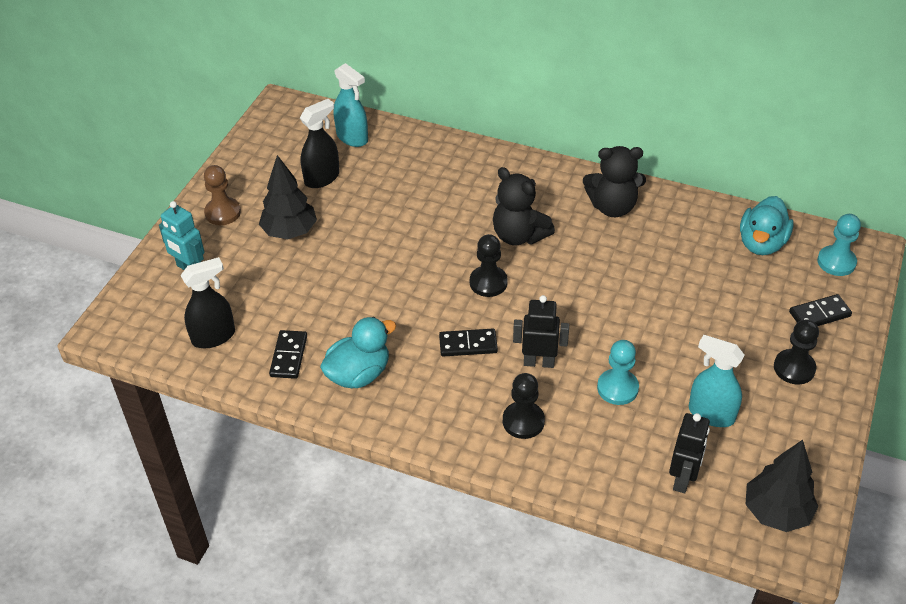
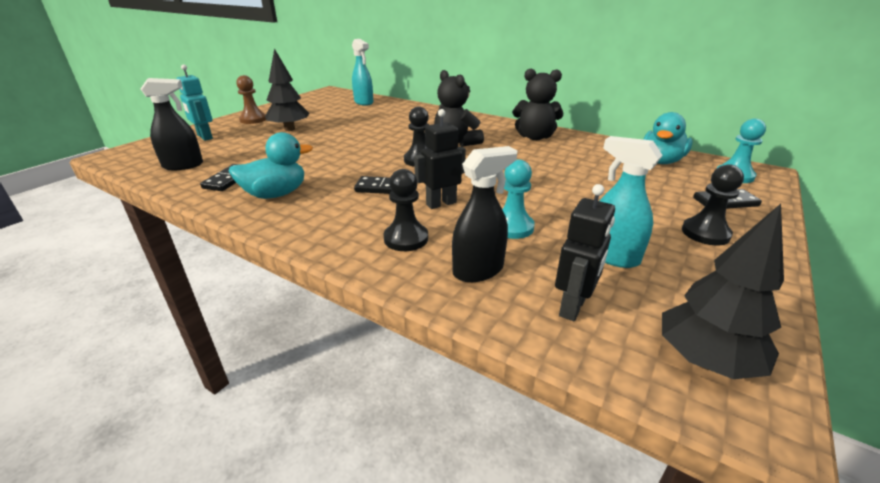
camera: 10 degrees right, 15 degrees down
black spray bottle [300,99,340,188] -> black spray bottle moved to [452,146,517,282]
black robot [513,295,569,368] -> black robot turned 45 degrees counterclockwise [414,109,466,209]

